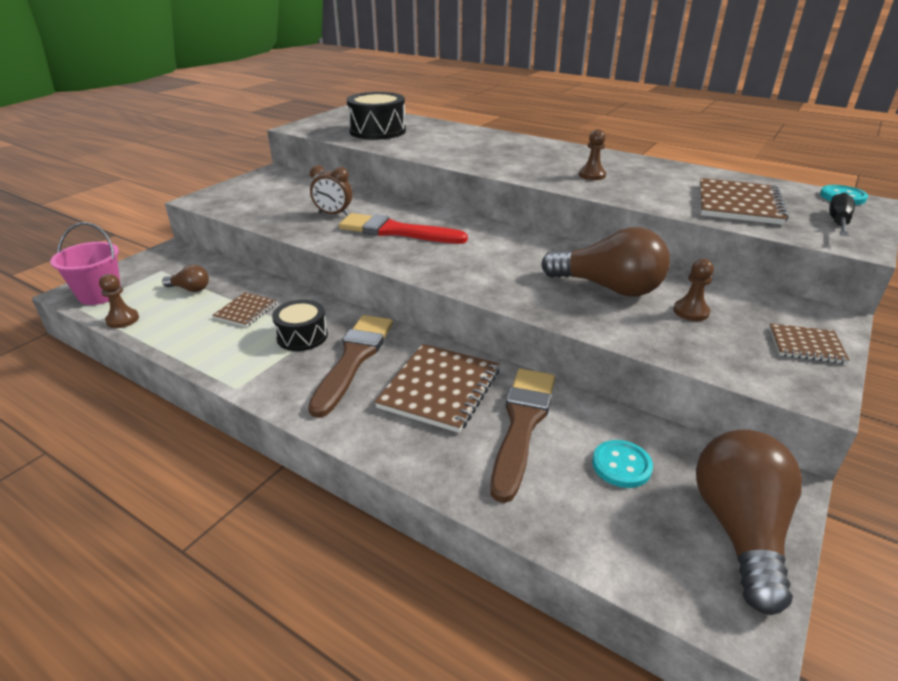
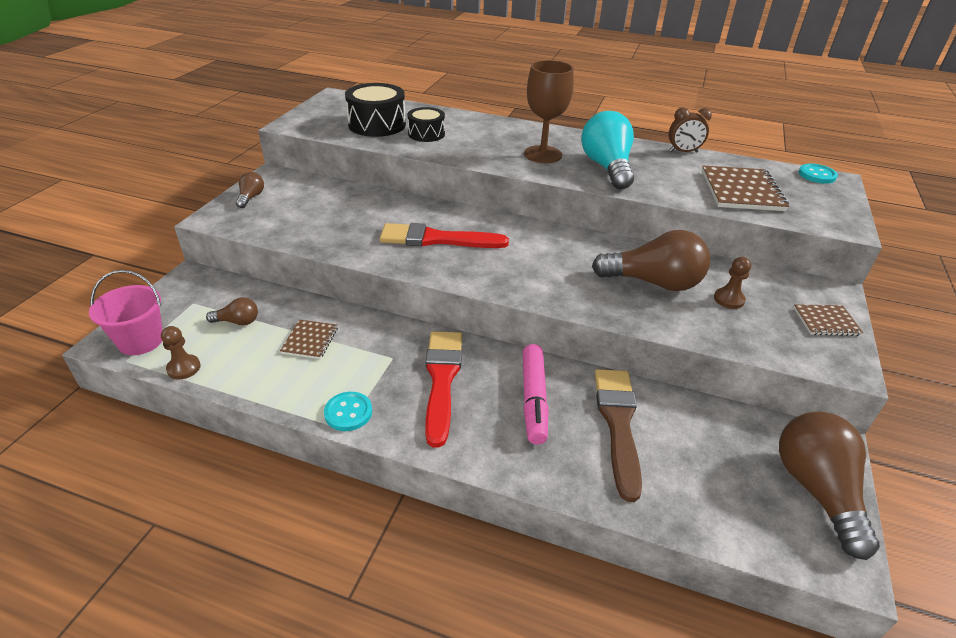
camera: 15 degrees left, 5 degrees up
black drum [272,300,328,351] -> black drum moved to [407,107,445,142]
brown brush [308,315,393,418] -> red brush [425,331,462,448]
brown clock [310,165,352,216] -> brown clock moved to [669,108,712,153]
brown notebook [374,344,499,433] -> pink marker [523,344,549,445]
brown pawn [579,129,606,180] -> turquoise light bulb [581,111,634,189]
turquoise button [592,440,653,488] -> turquoise button moved to [324,392,372,431]
black screwdriver [829,193,855,236] -> none
none -> brown light bulb [236,172,264,208]
none -> brown goblet [524,60,574,163]

